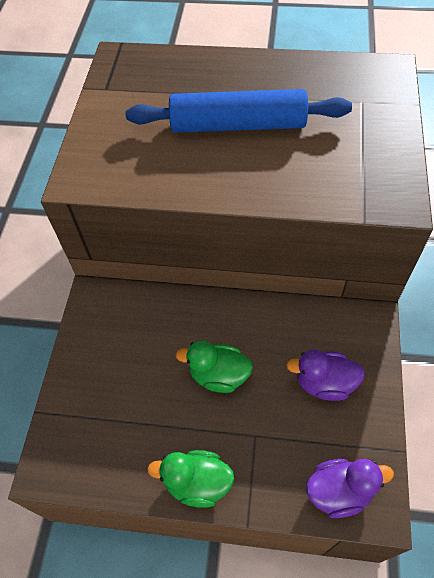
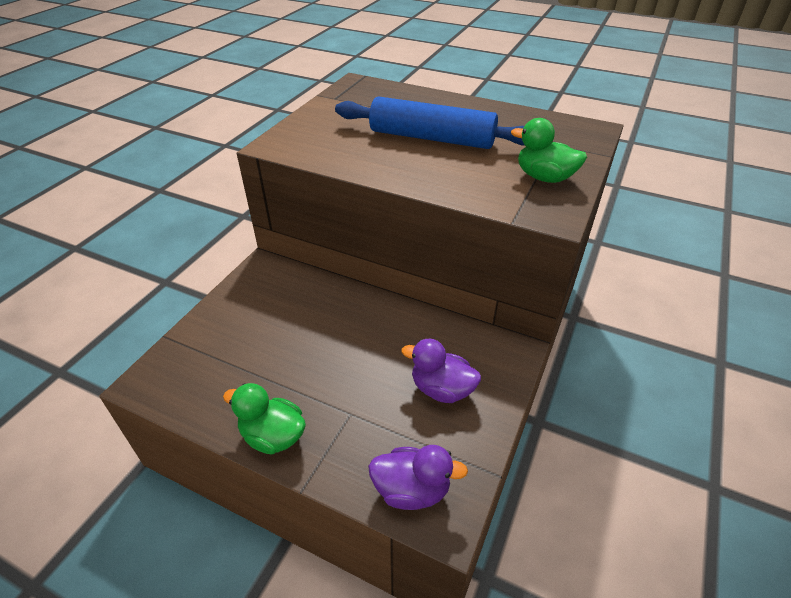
camera: 15 degrees right, 15 degrees down
green duck [176,341,253,393] -> green duck moved to [511,118,587,183]

